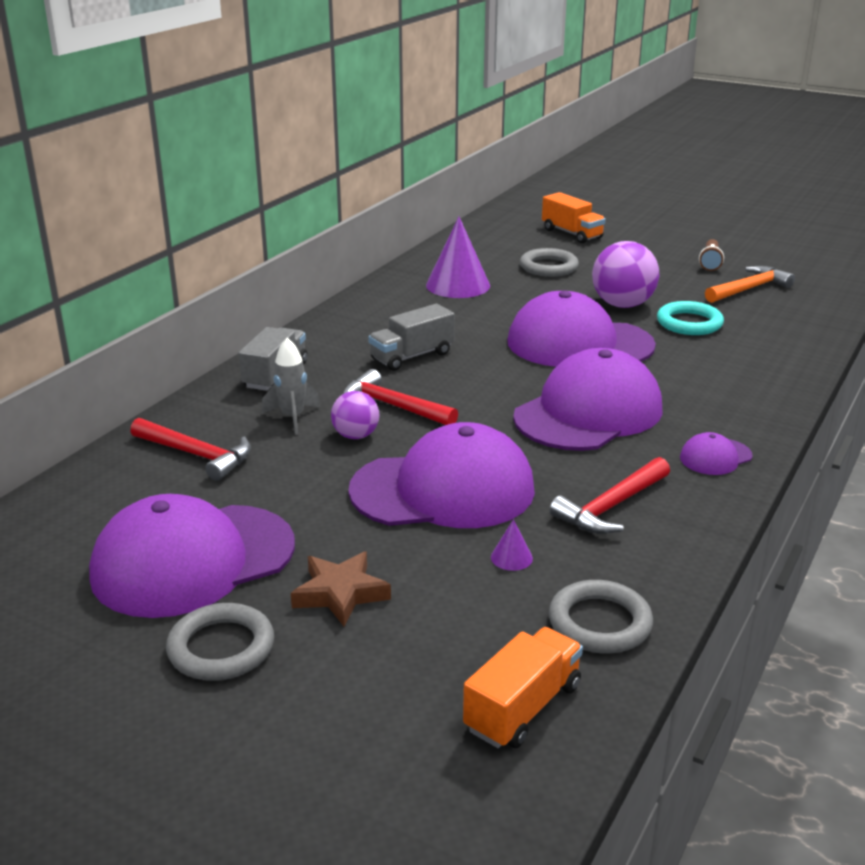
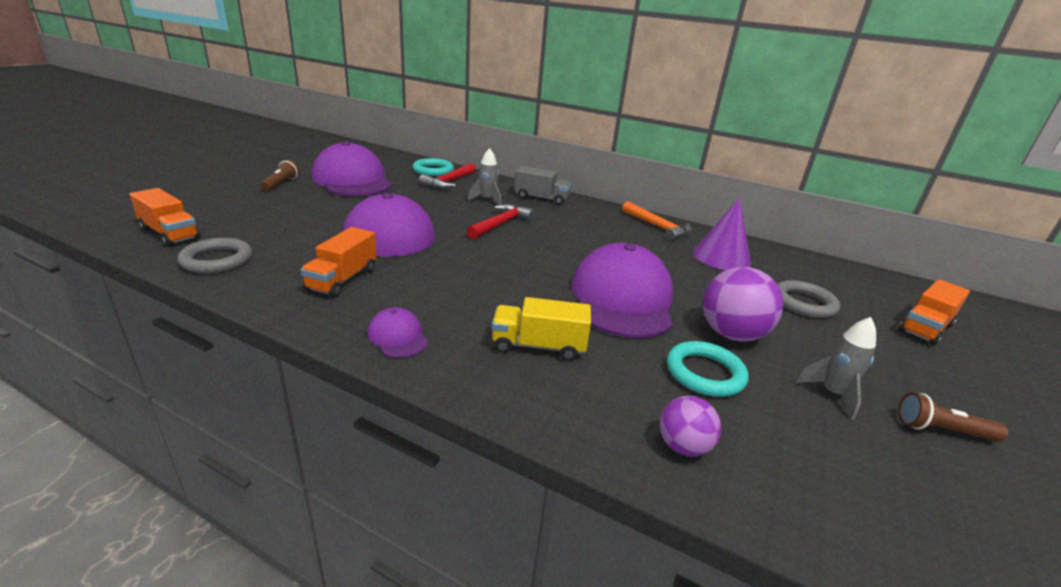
camera: 85 degrees right, 0 degrees up
grey ring [166,603,274,681] -> brown flashlight [261,160,299,191]
brown star [291,551,391,627] -> none
purple ball [331,391,380,439] -> purple ball moved to [660,396,721,457]
grey truck [368,304,455,371] -> none
purple cone [491,519,533,571] -> none
purple cap [513,348,663,451] -> none
red hammer [550,457,670,534] -> orange truck [300,227,377,297]
orange hammer [705,266,795,303] -> orange hammer moved to [622,201,692,241]
none -> turquoise ring [413,158,454,176]
none -> yellow truck [492,297,591,361]
none -> grey rocket [795,317,876,420]

